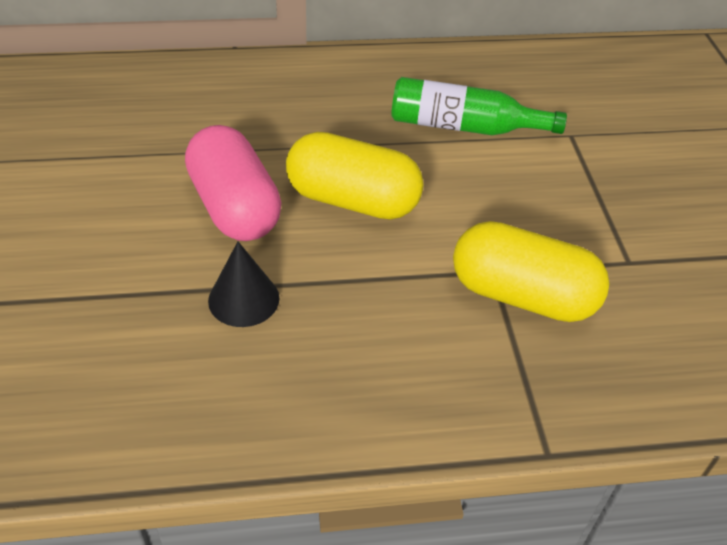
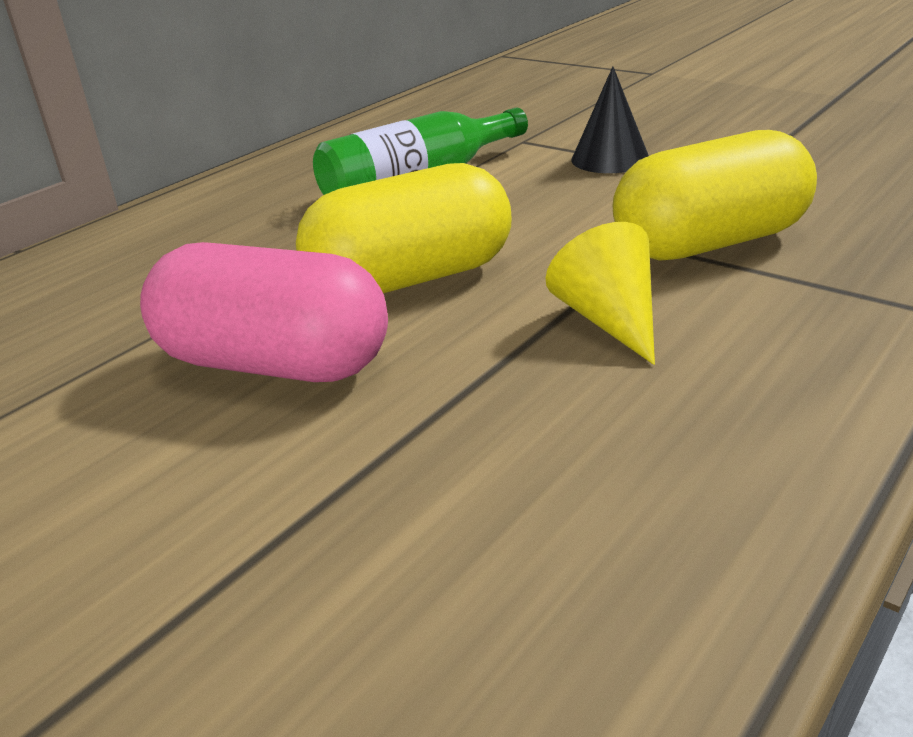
camera: 40 degrees left, 15 degrees down
black cone [208,242,279,327] -> black cone moved to [571,66,649,173]
none -> yellow cone [546,222,655,365]

